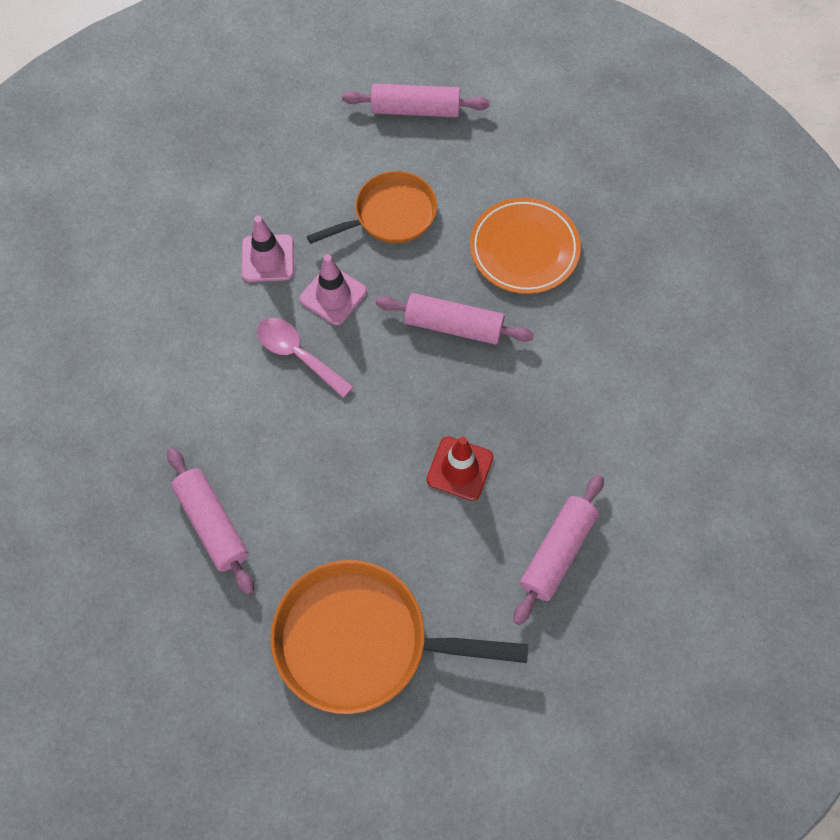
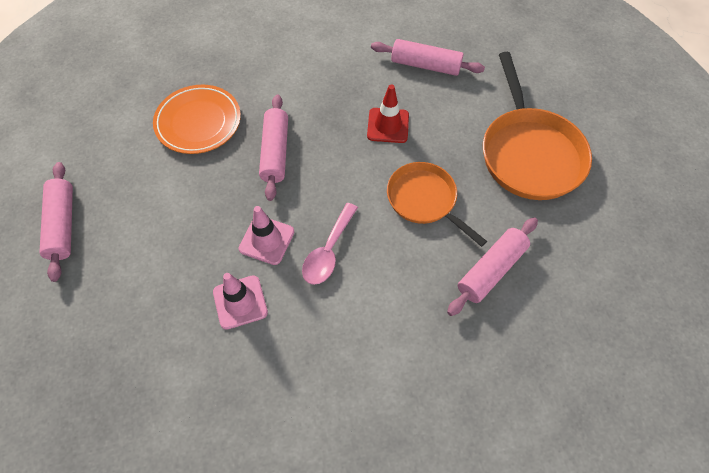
camera: 105 degrees left, 5 degrees down
orange pan [307,171,437,244] -> orange pan moved to [387,162,487,247]

